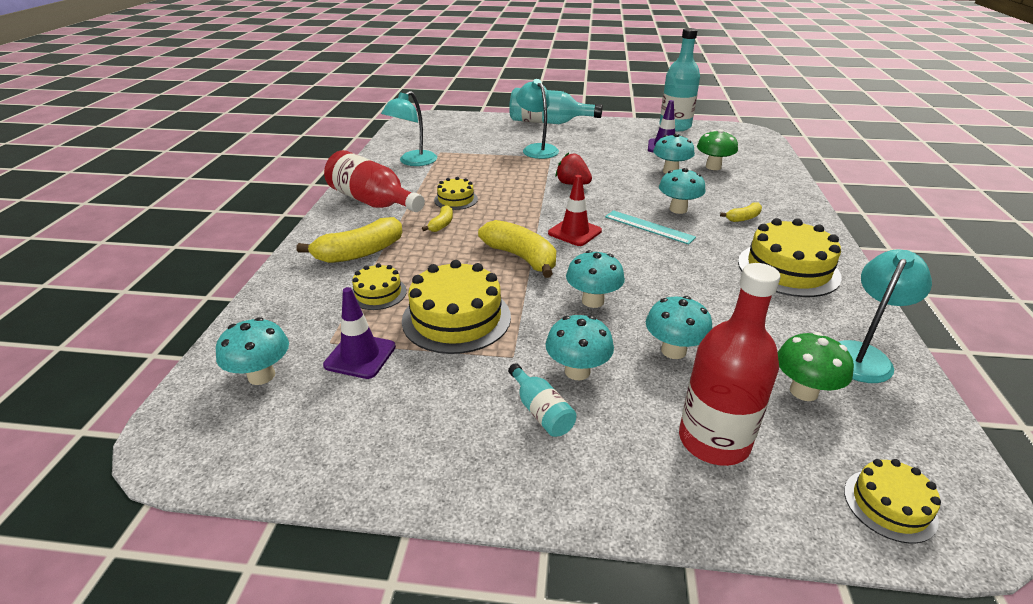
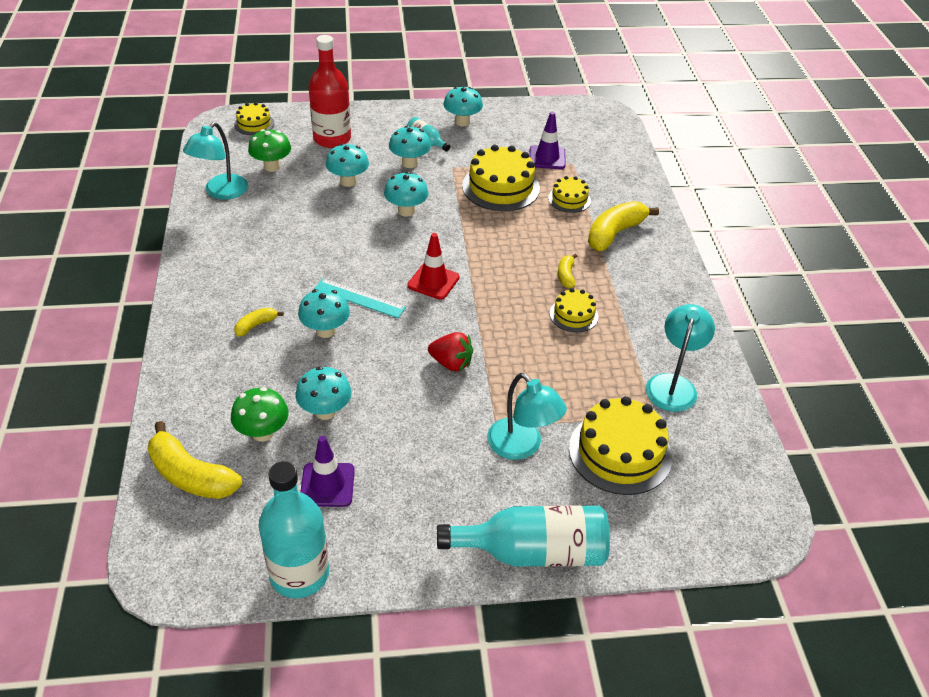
camera: 165 degrees right, 10 degrees up
turquoise mushroom [216,317,289,385] -> turquoise mushroom moved to [443,87,483,126]
red bottle [324,150,425,212] -> none
yellow banana [478,220,556,278] -> yellow banana moved to [148,421,242,499]
yellow cake [738,218,842,297] -> yellow cake moved to [569,396,672,495]

